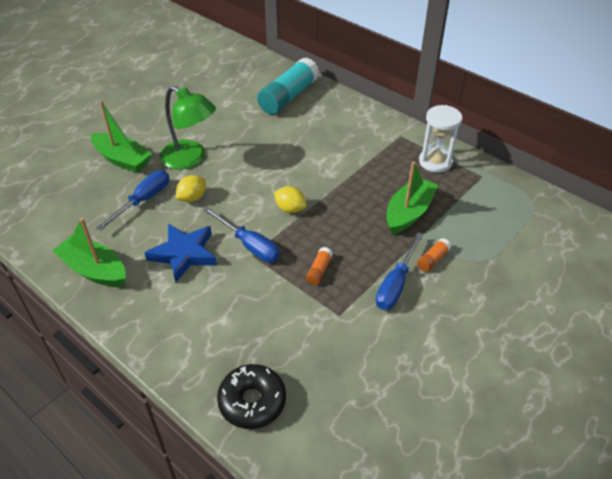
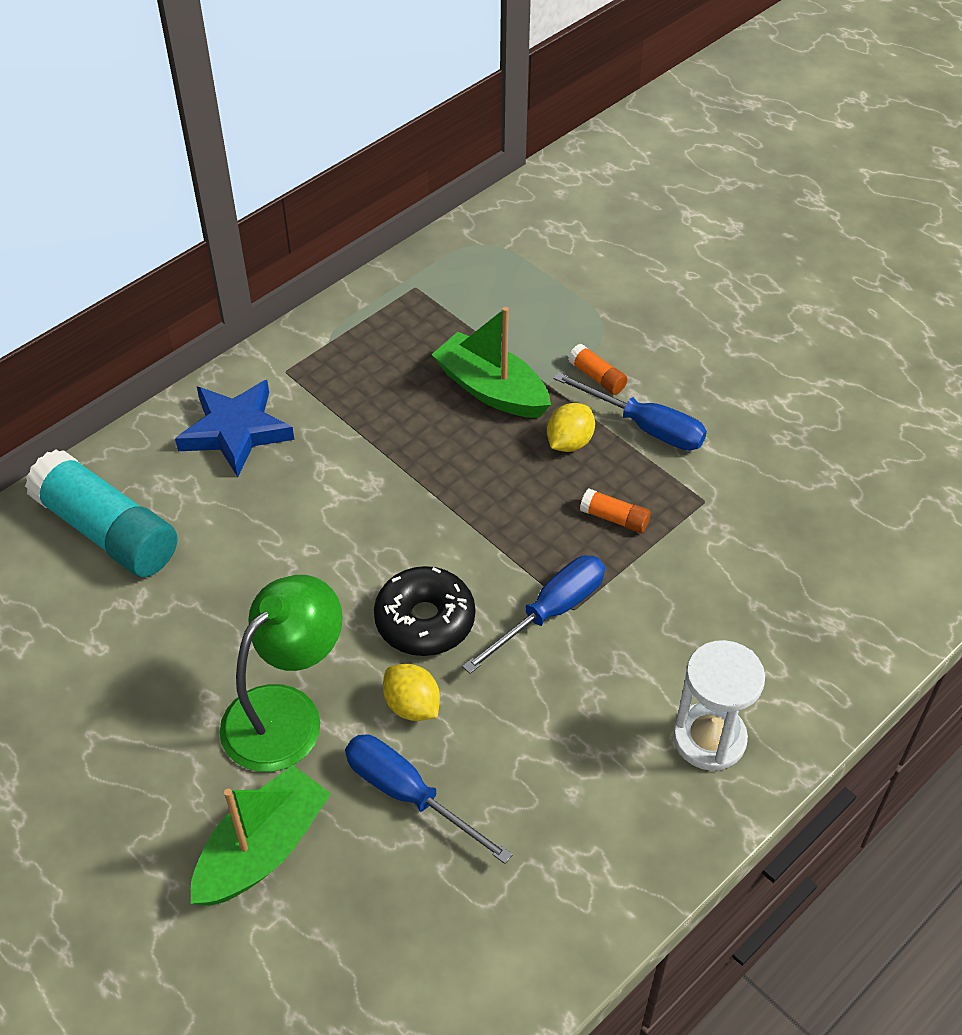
camera: 85 degrees left, 5 degrees up
green boat [53,218,126,287] -> none
blue star [144,223,217,283] -> blue star moved to [175,380,294,477]
black donut [217,364,286,429] -> black donut moved to [374,566,475,656]
yellow lemon [274,186,307,213] -> yellow lemon moved to [547,403,595,452]
white hourglass [419,105,463,173] -> white hourglass moved to [673,640,765,771]

